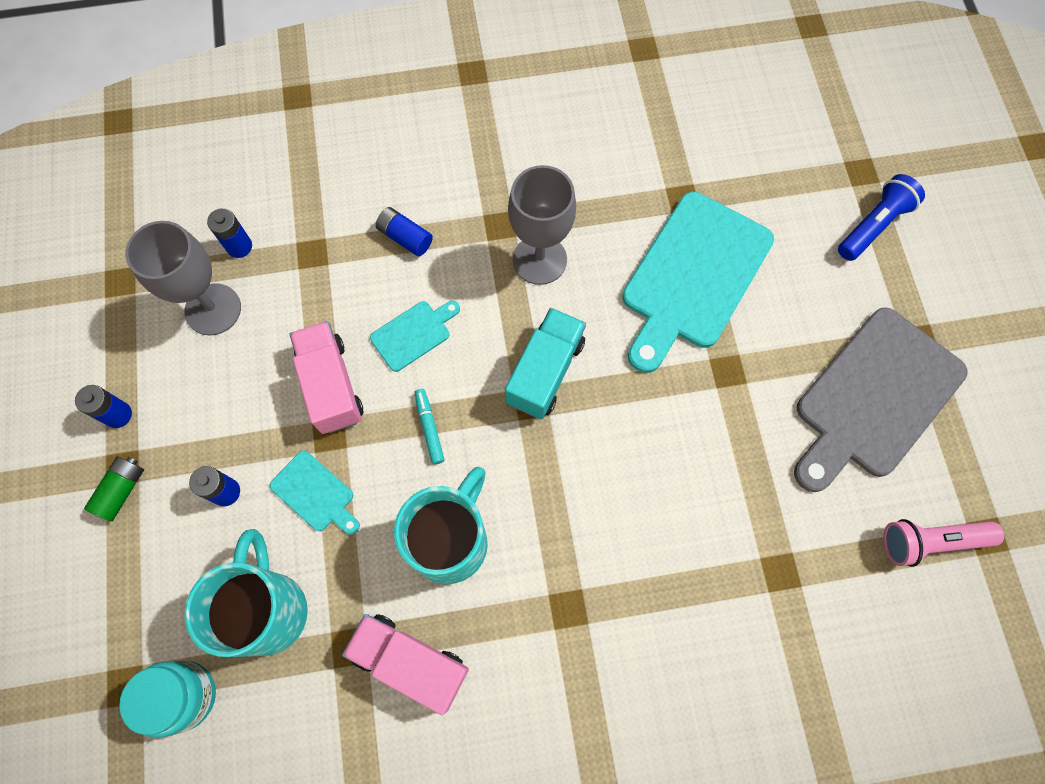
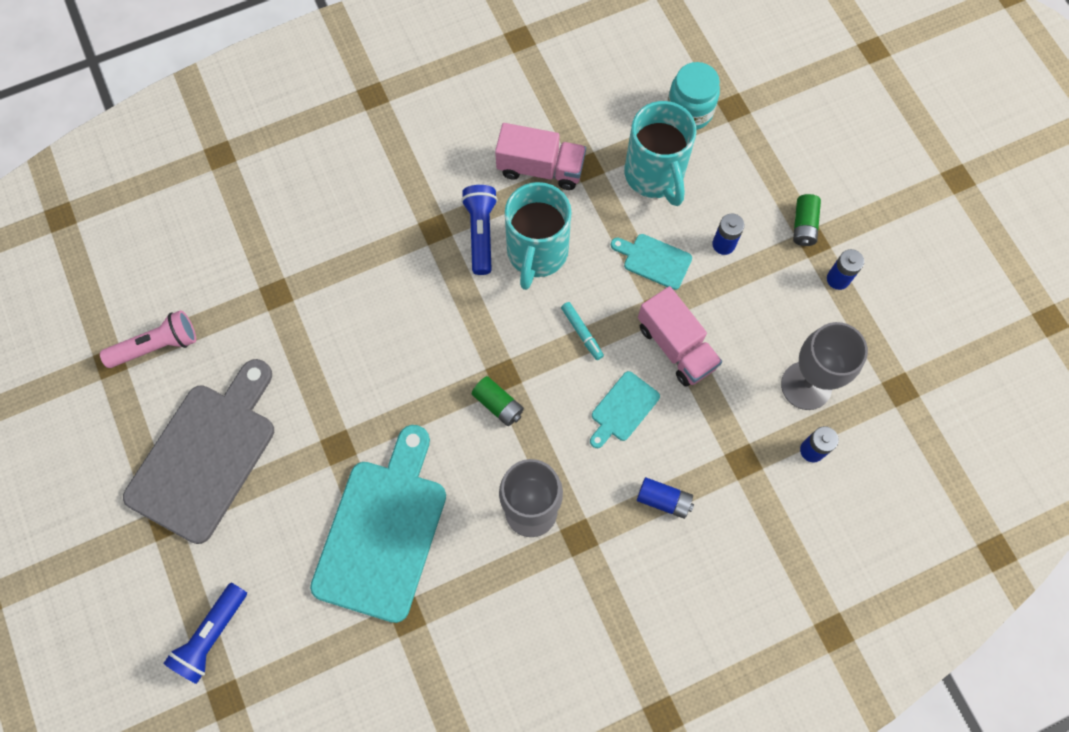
camera: 165 degrees right, 0 degrees up
turquoise truck [505,308,586,419] -> green battery [472,376,524,426]
none -> blue flashlight [461,185,498,275]

